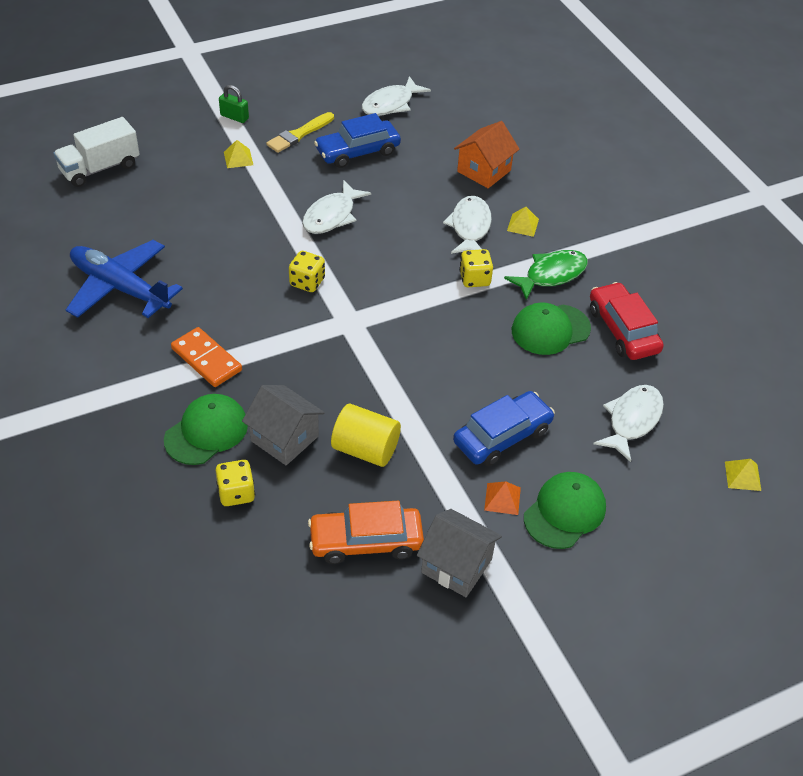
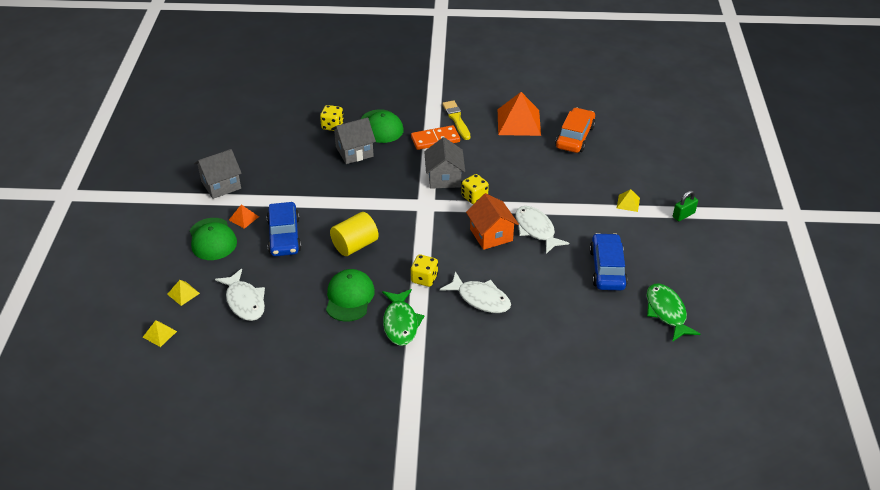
camera: 120 degrees right, 5 degrees down
white truck [53,117,140,187] -> none
blue plane [66,240,183,318] -> orange pyramid [498,92,541,136]
yellow brush [266,112,334,153] -> yellow brush moved to [442,100,470,140]
orange car [308,501,424,564] -> orange car moved to [555,107,596,153]
yellow cylinder [331,404,401,467] -> yellow cylinder moved to [330,212,379,256]
white fish [362,76,431,116] -> green fish [647,284,700,342]
orange house [454,121,520,188] -> orange house moved to [466,193,519,250]
yellow pyramid [507,207,539,237] -> yellow pyramid moved to [167,280,200,306]
red car [590,282,664,360] -> none
none -> grey house [424,137,465,189]

